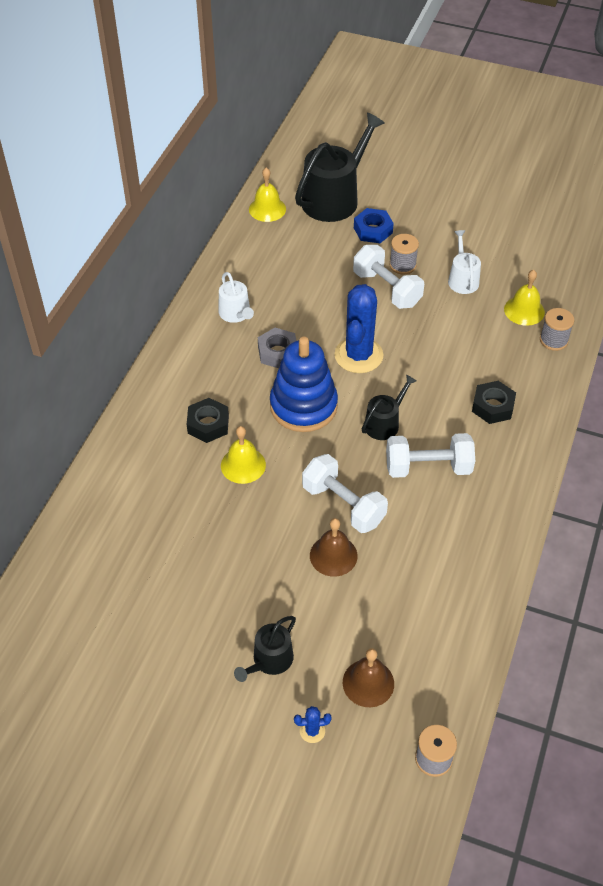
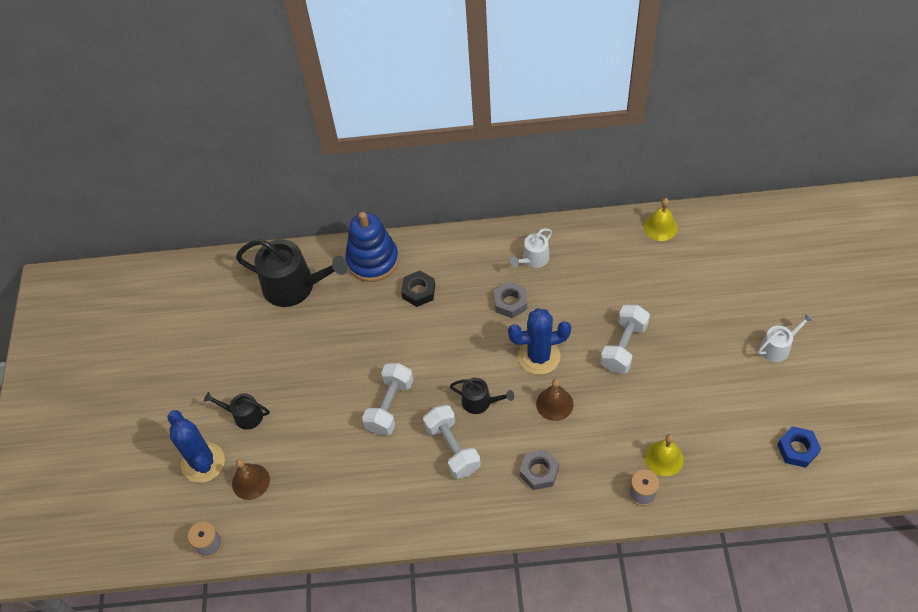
camera: 70 degrees right, 5 degrees up
yellow bell [221,426,266,484] -> none
blue stacking toy [270,337,338,432] -> blue stacking toy moved to [345,212,399,282]
blue cactus [294,706,332,743] -> blue cactus [167,410,225,483], size x2.44
black watering can [295,113,385,222] -> black watering can moved to [236,239,348,307]
brown bell [310,518,358,577] -> brown bell moved to [536,379,573,421]
blue nut [354,208,394,243] -> blue nut moved to [777,426,821,468]
grey spool [389,234,419,275] -> none
white watering can [448,230,481,294] -> white watering can moved to [758,313,813,362]
black nut [472,381,516,424] -> grey nut [520,449,559,490]

